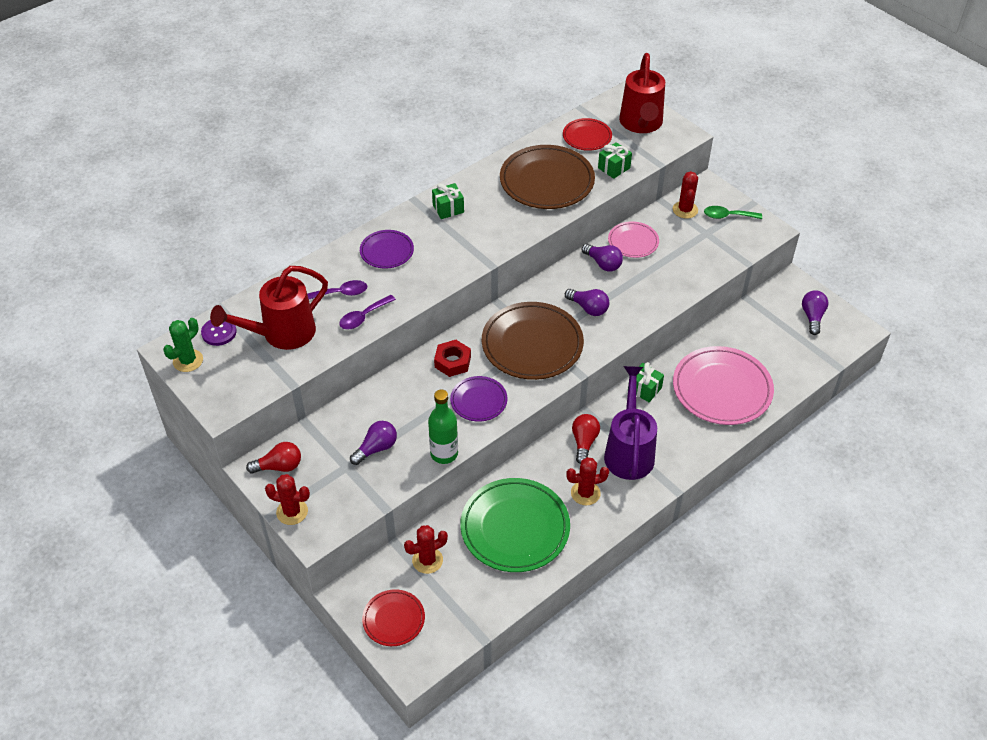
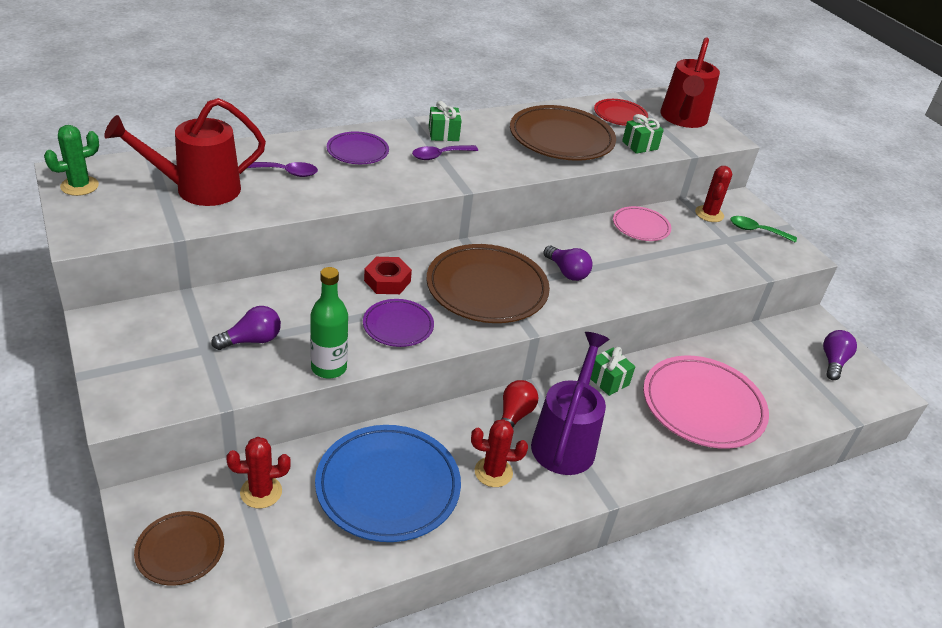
camera: 10 degrees right, 10 degrees down
purple button [201,320,237,346] -> none
red light bulb [246,442,301,474] -> none
red cactus [265,474,310,525] -> none
purple spoon [339,295,396,329] -> purple spoon moved to [412,145,478,160]
red plate [362,589,425,646] -> brown plate [134,511,224,585]
green plate [460,478,570,572] -> blue plate [315,425,461,542]
purple light bulb [582,244,623,271] -> none

